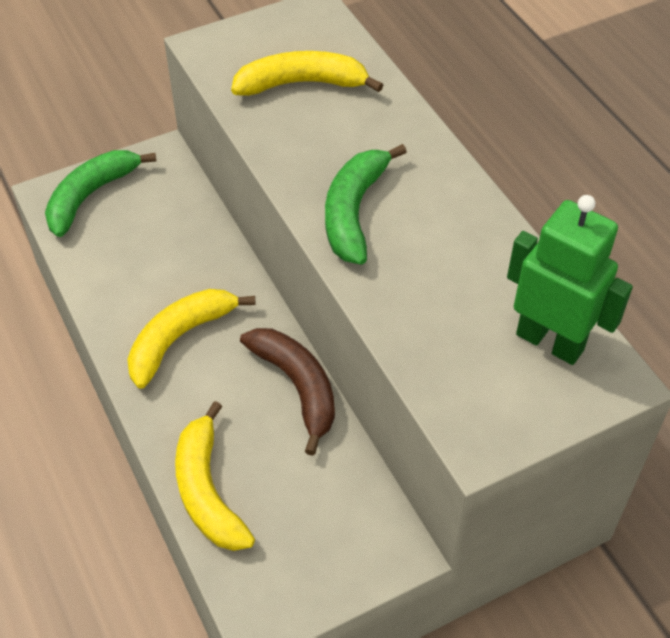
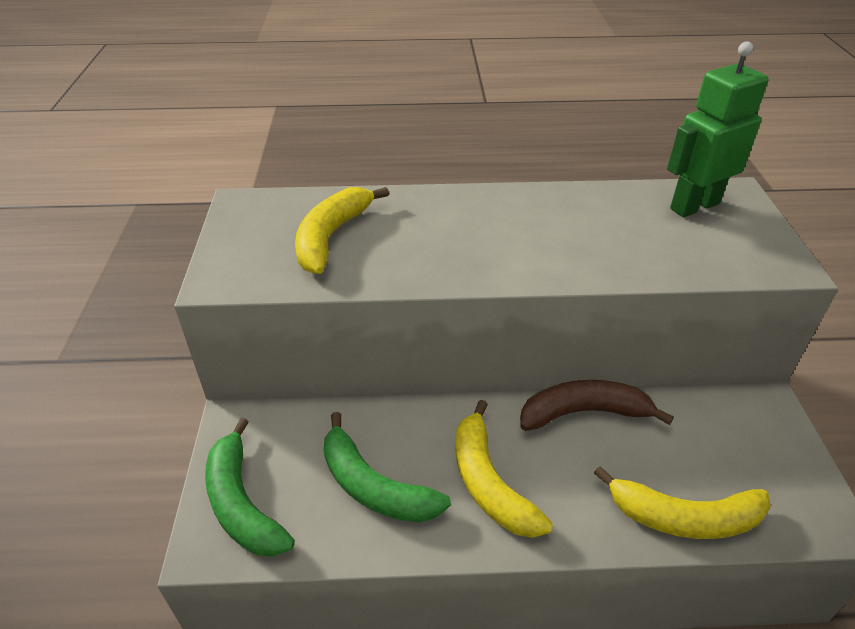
camera: 65 degrees left, 10 degrees down
green banana [325,144,407,265] -> green banana moved to [323,412,451,523]

